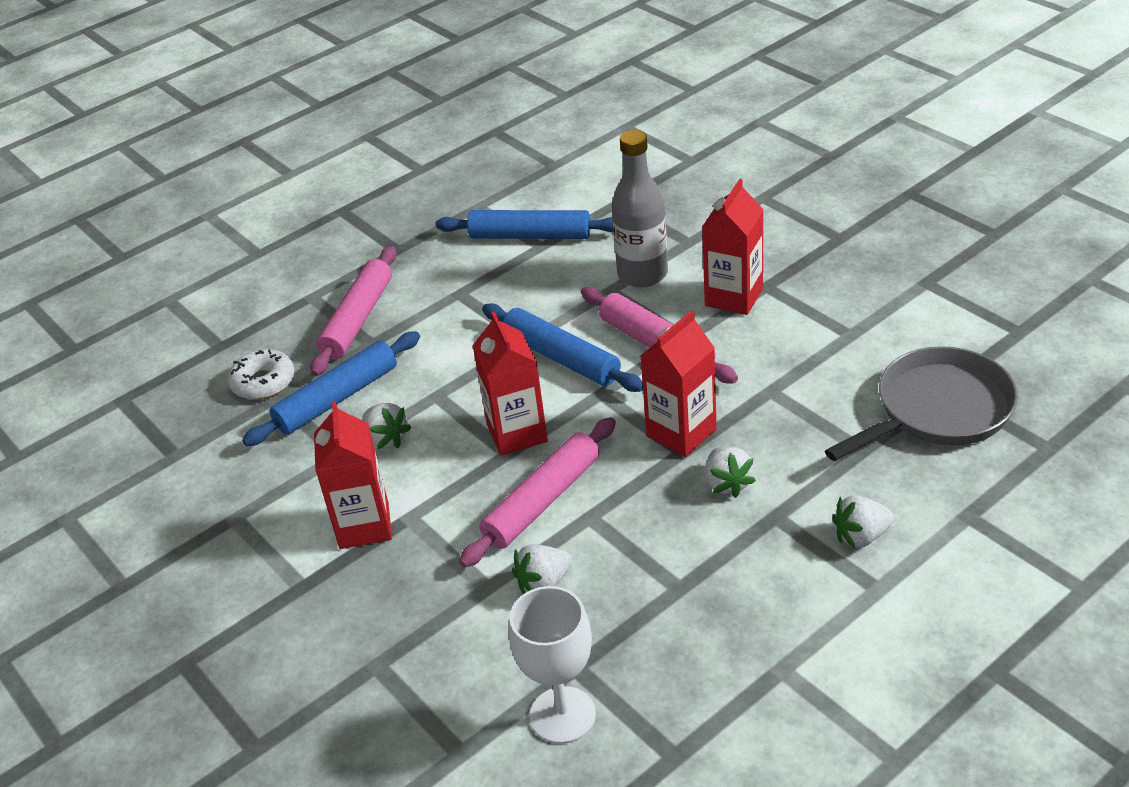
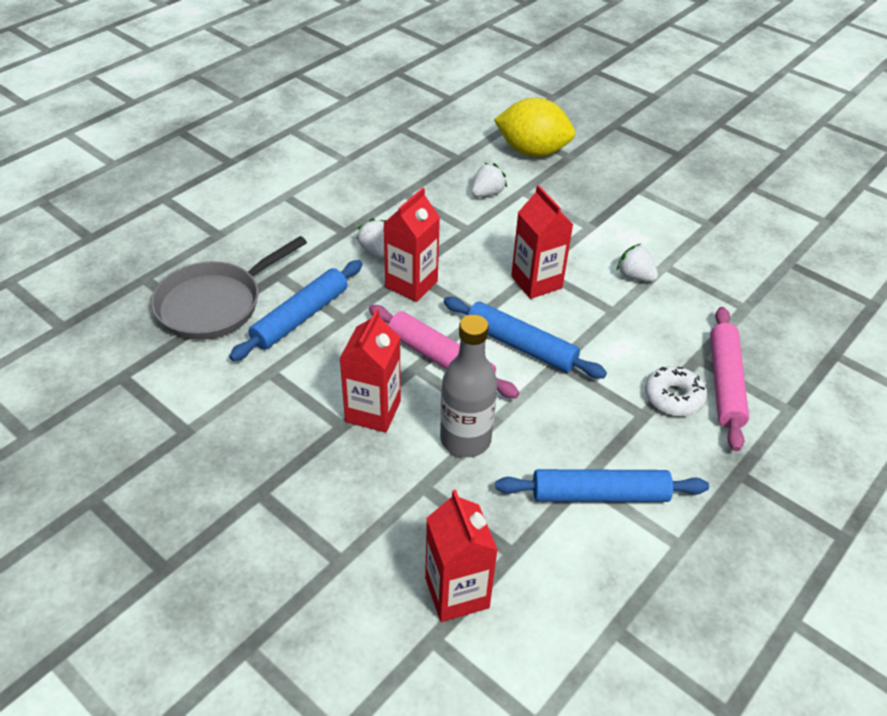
camera: 165 degrees right, 5 degrees up
white donut [228,349,295,400] -> white donut moved to [645,366,707,416]
blue rolling pin [242,331,420,446] -> blue rolling pin moved to [229,260,363,361]
red carton [314,401,392,549] -> red carton moved to [425,490,498,622]
pink rolling pin [459,417,616,568] -> none
white goblet [509,586,596,744] -> none
white strawberry [832,495,894,549] -> none
none -> yellow lemon [494,98,575,157]

